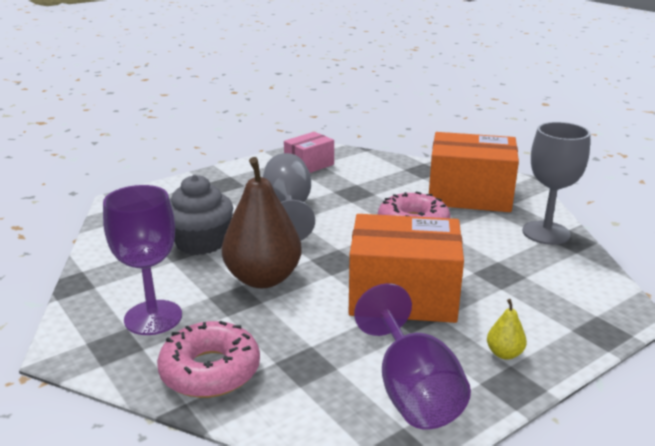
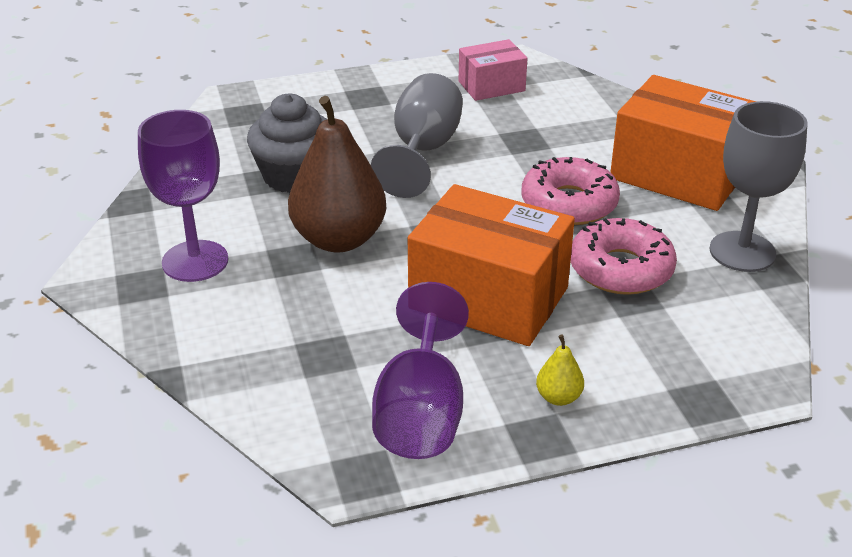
camera: 20 degrees right, 10 degrees up
pink donut [157,321,260,398] -> pink donut moved to [571,218,677,295]

